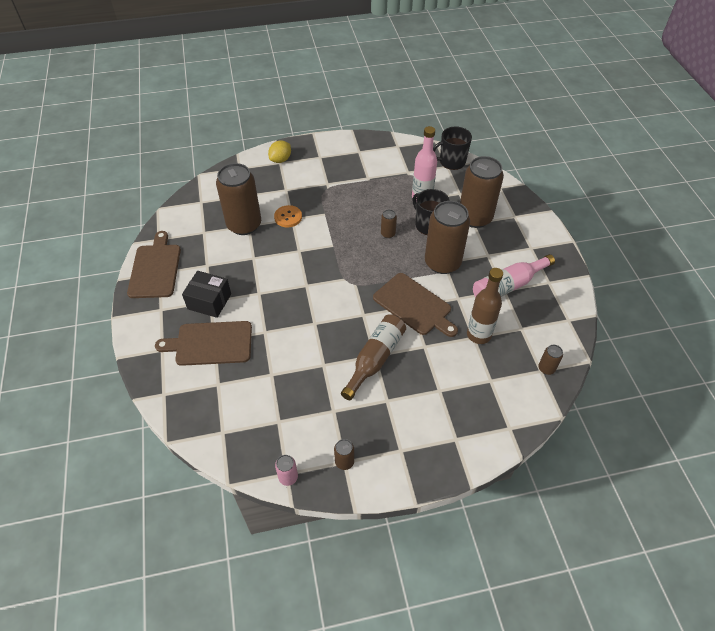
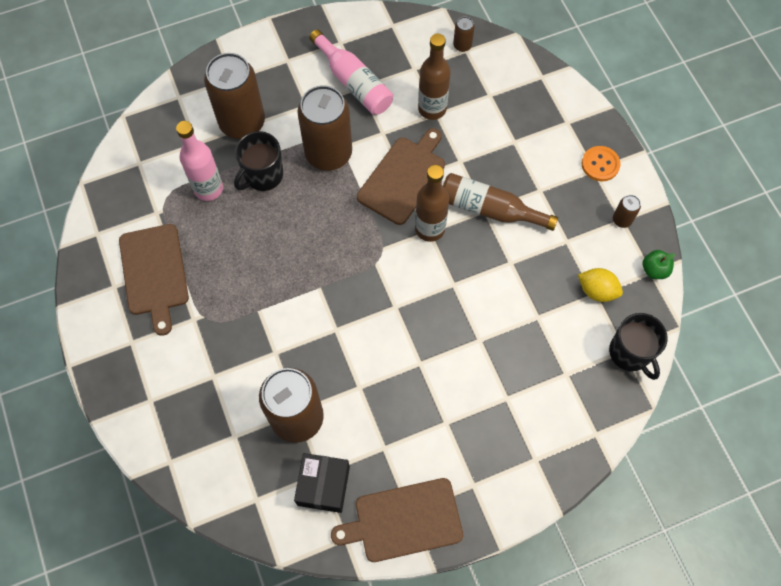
camera: 100 degrees left, 15 degrees up
brown cutting board [155,321,252,366] -> brown cutting board moved to [119,224,189,336]
black box [182,271,231,318] -> black box moved to [294,453,350,513]
yellow lemon [268,141,291,163] -> yellow lemon moved to [578,268,623,302]
orange button [274,205,302,227] -> orange button moved to [581,146,621,181]
pink can [275,455,298,486] -> green apple [643,250,675,279]
brown can [381,209,397,238] -> none
black mug [433,126,472,170] -> black mug moved to [609,313,667,380]
none -> brown bottle [415,165,449,242]

